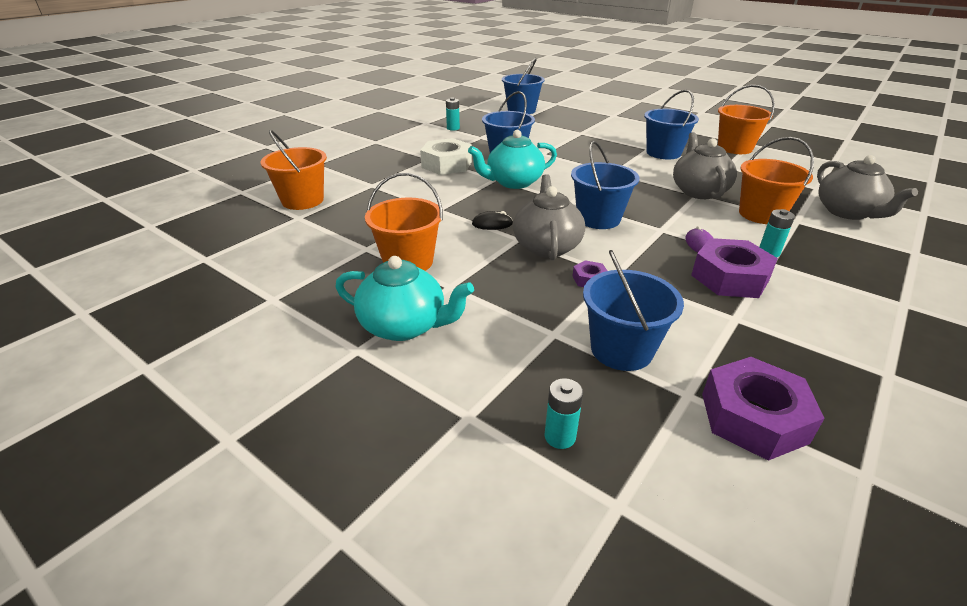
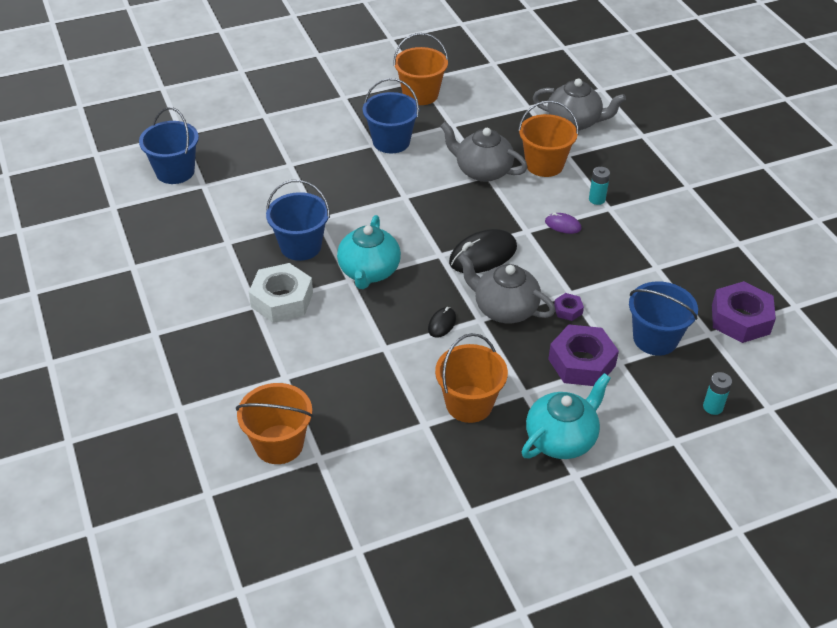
camera: 60 degrees left, 10 degrees up
turquoise battery [446,97,460,131] -> none
blue bucket [571,141,640,229] -> black mouse [449,229,517,273]
purple nut [691,238,778,298] -> purple nut moved to [548,325,619,386]

